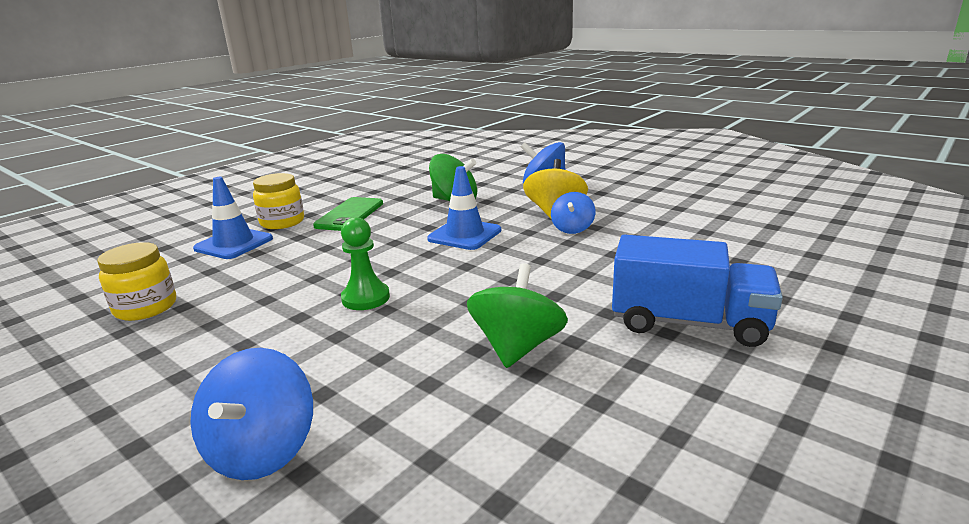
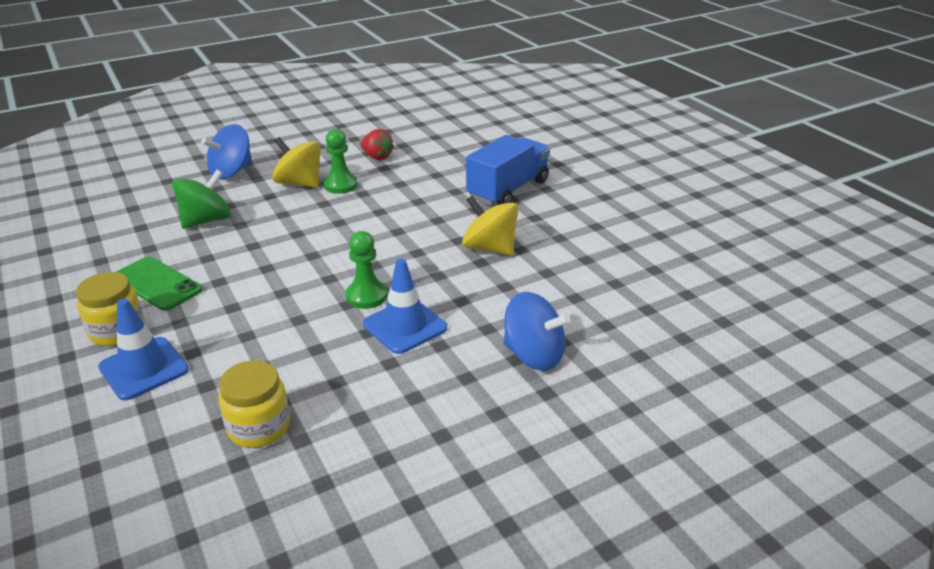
camera: 70 degrees left, 10 degrees up
blue traffic cone [427,166,501,250] -> blue traffic cone moved to [363,259,447,354]
green spinning top [467,263,568,368] -> yellow spinning top [462,195,518,256]
blue spinning top [551,192,595,234] -> green pawn [324,129,358,194]
none -> red strawberry [360,129,394,160]

